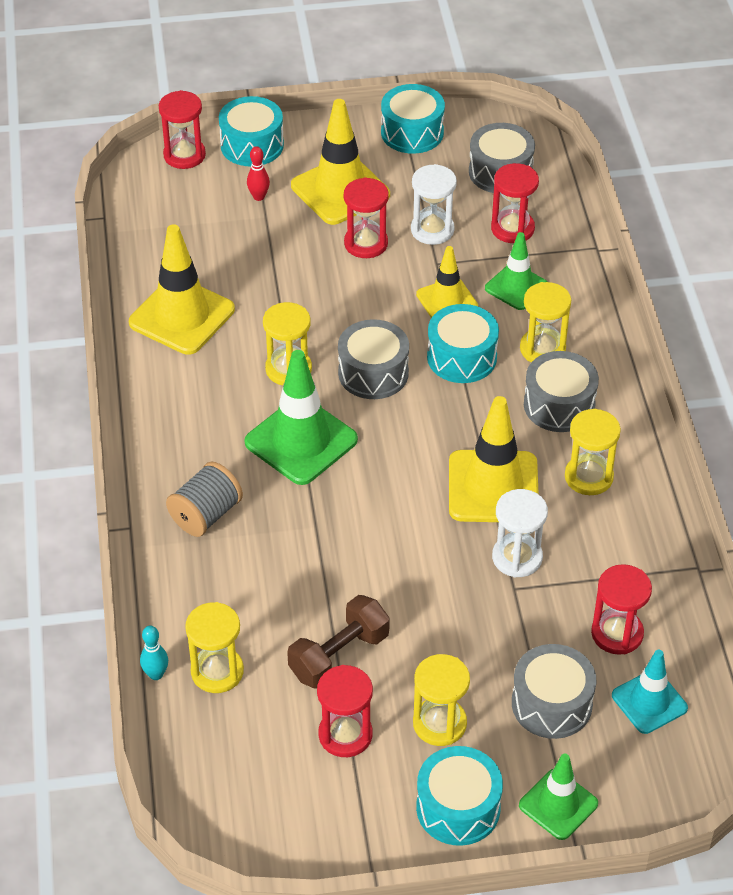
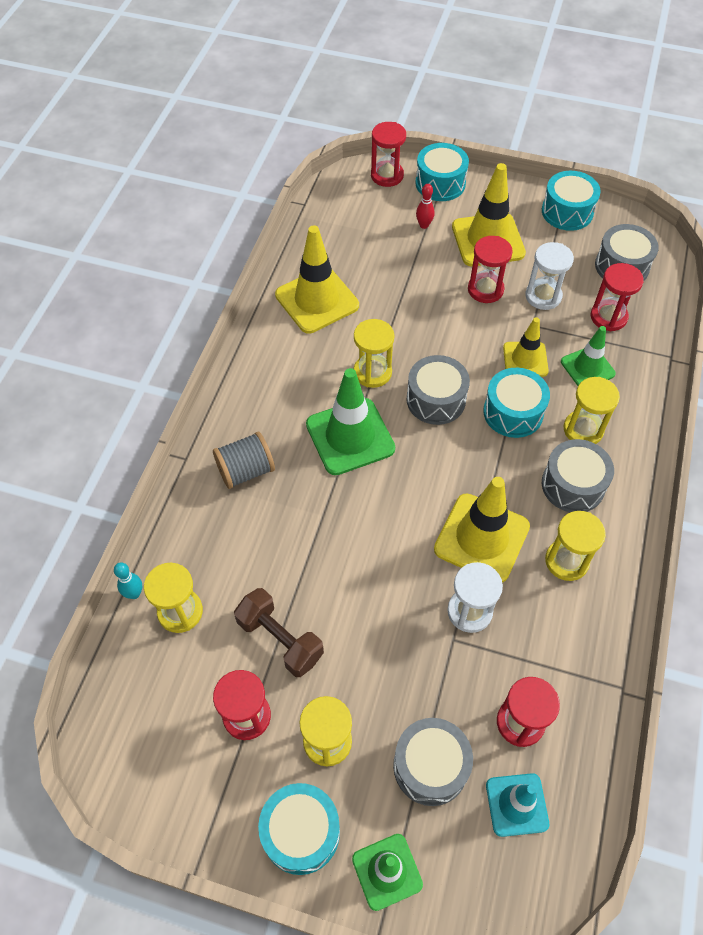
camera: 25 degrees right, 10 degrees up
brown dumbbell [287,595,390,689] -> brown dumbbell turned 60 degrees clockwise [234,588,324,677]

